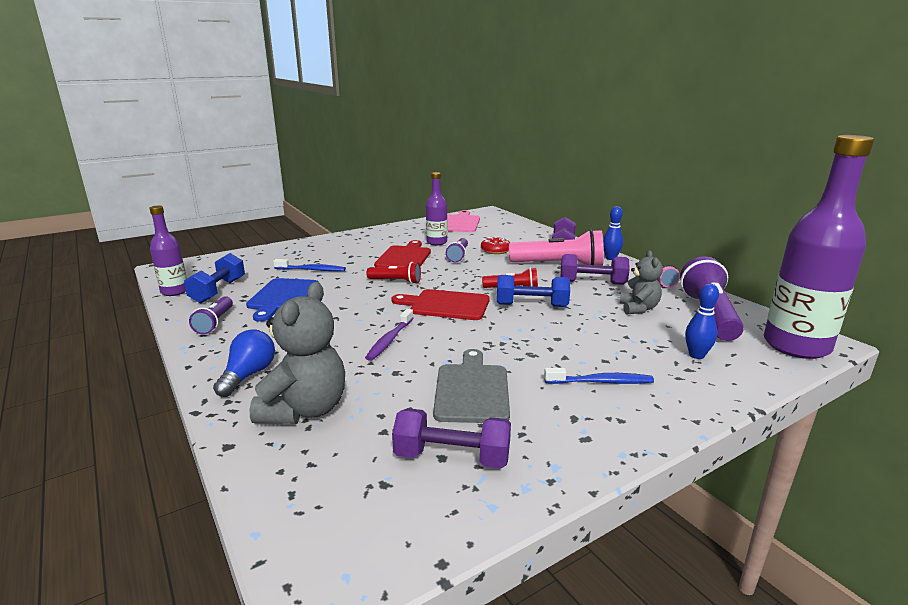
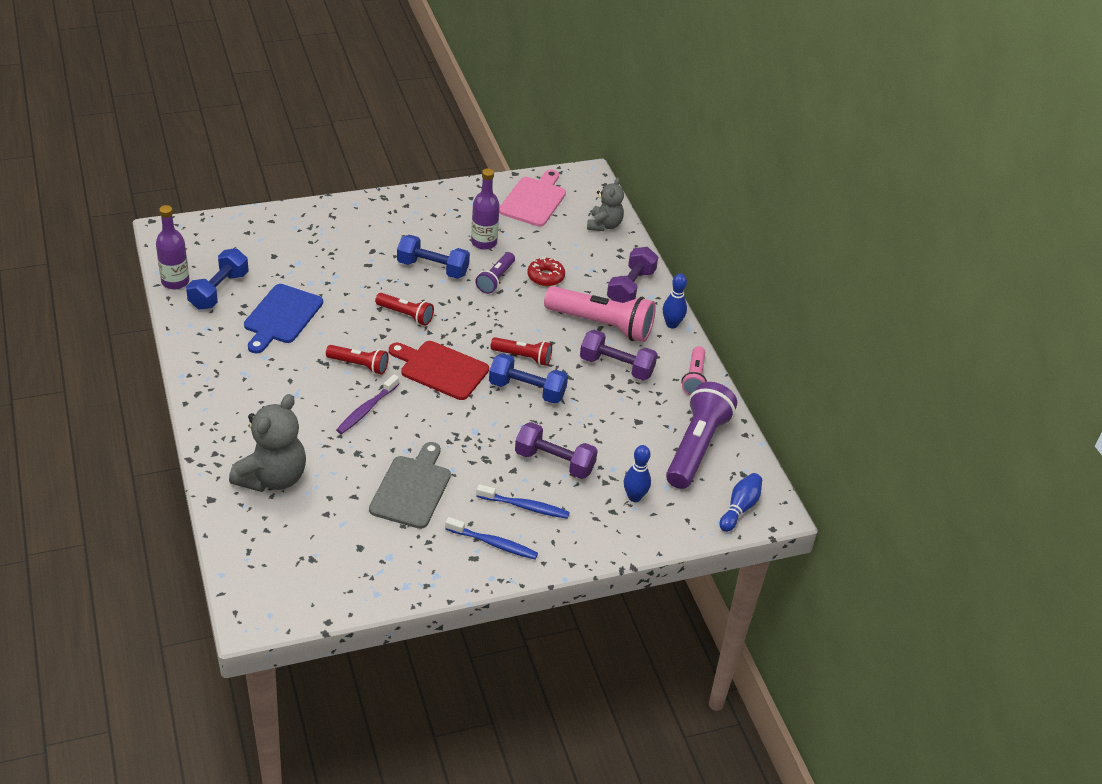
camera: 10 degrees right, 20 degrees up
purple flashlight [189,296,233,335] -> none
blue light bulb [213,329,275,397] -> none
blue toothbrush [273,259,346,271] -> blue toothbrush moved to [445,517,538,560]
red cutting board [374,240,431,267] -> blue dumbbell [397,235,470,279]
purple dumbbell [392,408,511,469] -> purple dumbbell moved to [515,422,598,479]
grey teddy bear [620,250,663,314] -> grey teddy bear moved to [587,177,624,231]
purple bottle [764,135,874,359] -> blue bowling pin [719,473,762,532]
none -> red flashlight [326,345,388,375]

